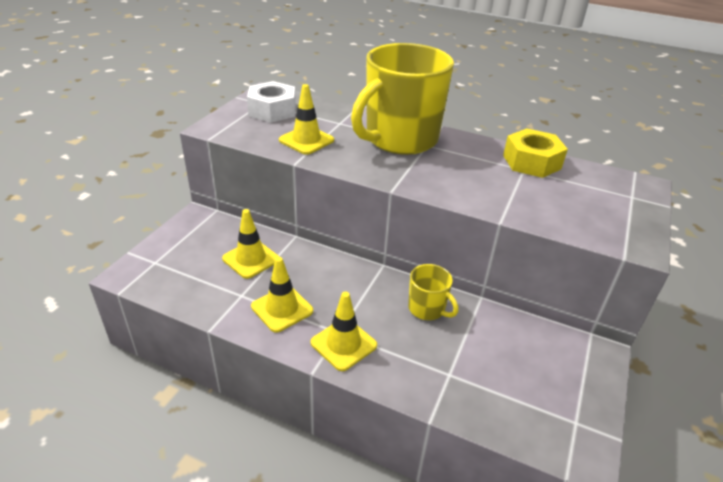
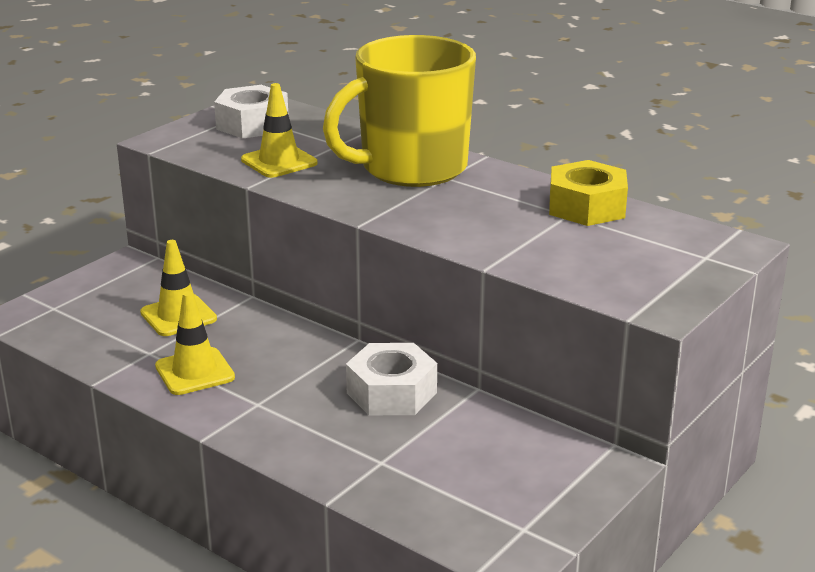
camera: 15 degrees right, 10 degrees down
yellow traffic cone [311,291,377,371] -> none
yellow mug [408,264,458,320] -> white nut [346,343,437,415]

